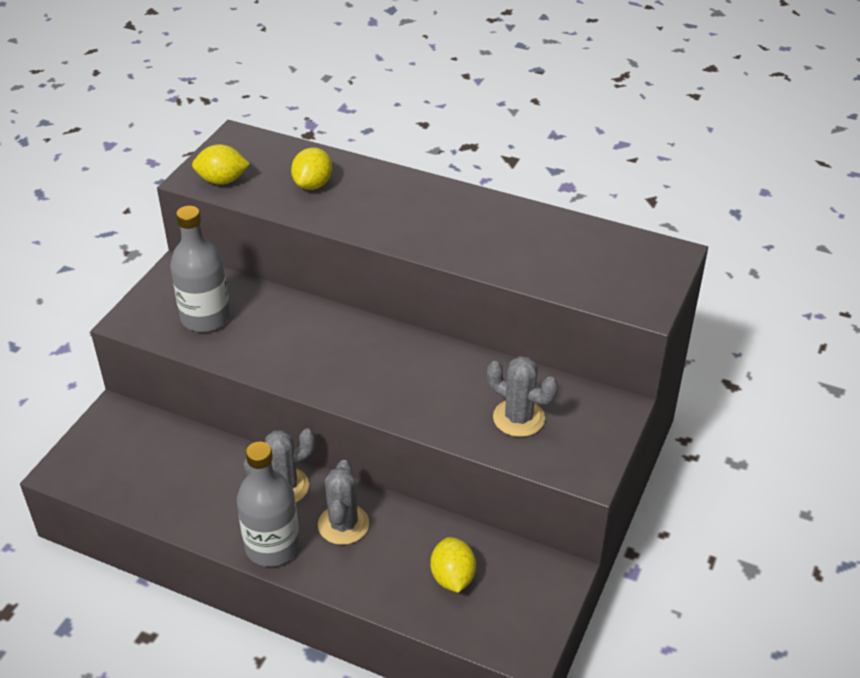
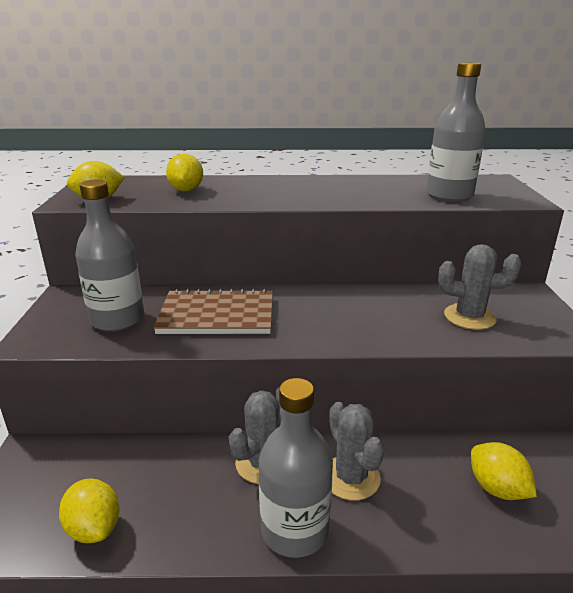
camera: 25 degrees left, 15 degrees down
none -> yellow lemon [59,479,120,543]
none -> brown notebook [153,289,273,334]
none -> grey bottle [426,62,486,202]

